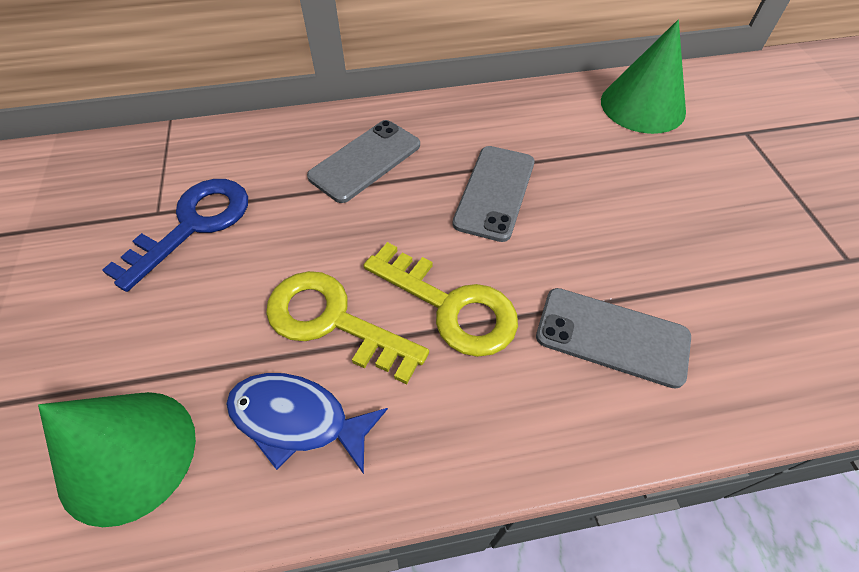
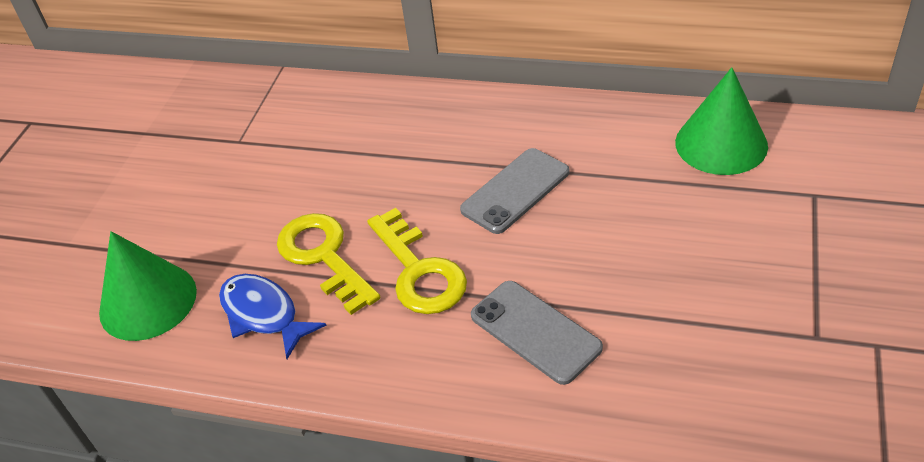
camera: 30 degrees right, 10 degrees down
blue key [102,179,248,292] -> none
grey phone [307,120,420,203] -> none

